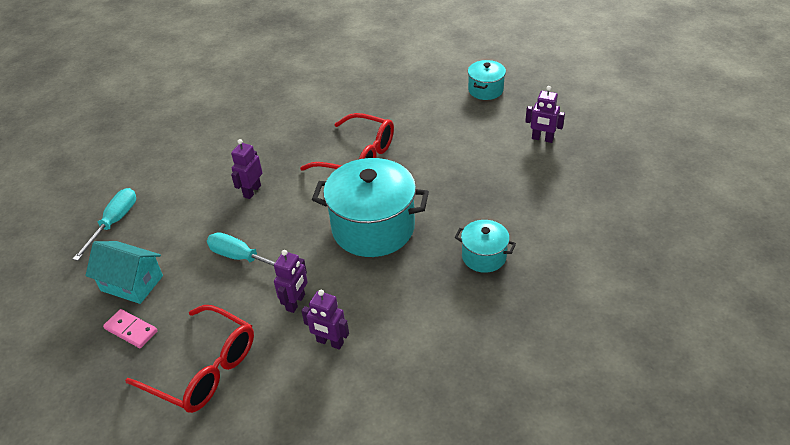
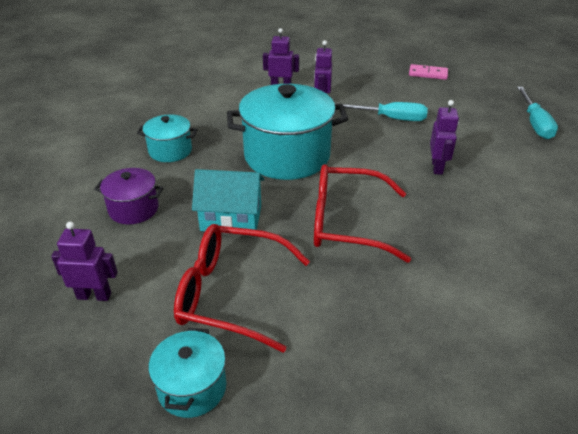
camera: 160 degrees right, 5 degrees down
turquoise house [85,241,163,304] -> turquoise house moved to [192,169,264,234]
red glasses [125,305,254,413] -> red glasses moved to [174,224,310,353]
none -> purple pot [94,168,164,224]

